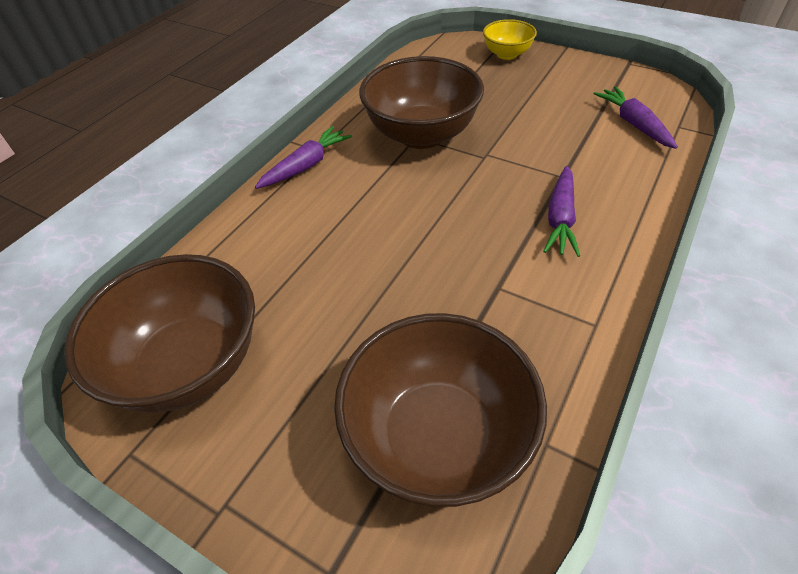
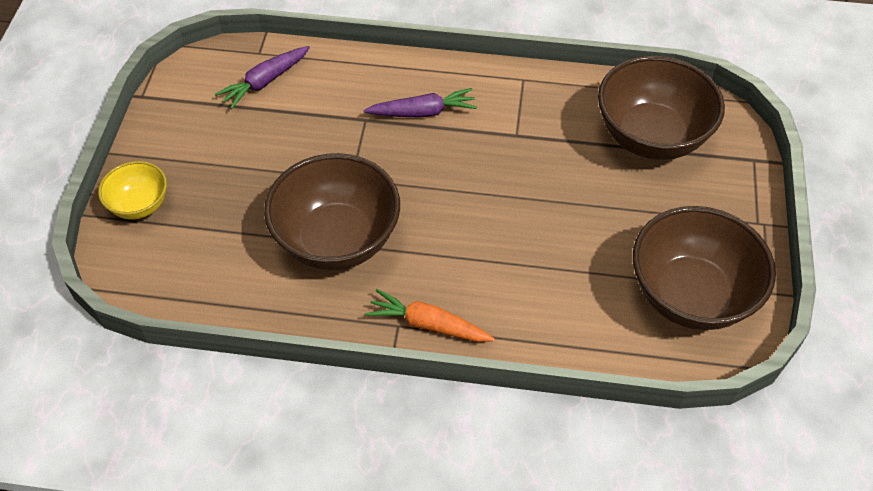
camera: 115 degrees left, 5 degrees up
purple carrot [255,126,352,189] -> orange carrot [365,289,495,342]

